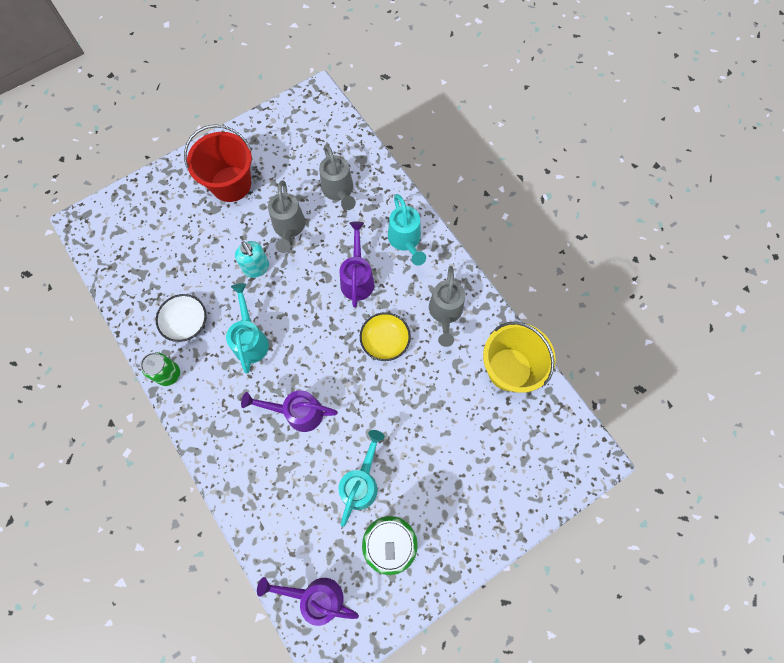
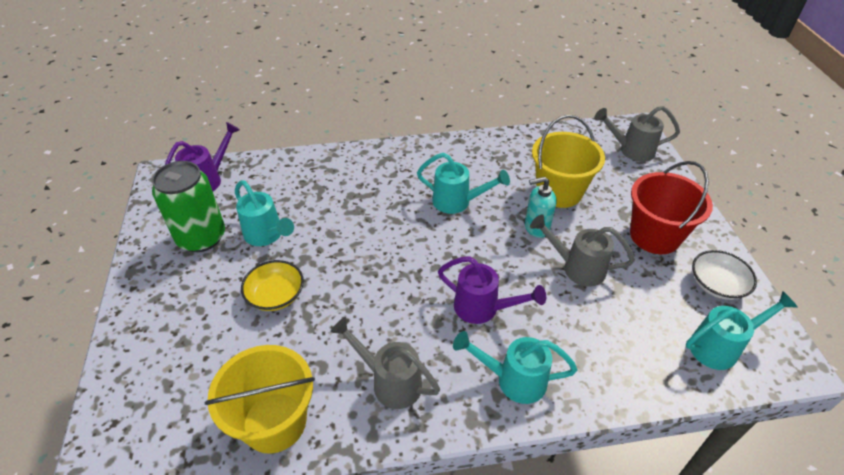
camera: 115 degrees right, 25 degrees down
green can [141,352,180,386] -> none
white bowl [156,294,206,342] -> white bowl moved to [692,250,757,300]
purple watering can [241,390,338,432] -> none
grey watering can [319,144,356,210] -> grey watering can moved to [594,106,680,162]
yellow bowl [360,312,411,361] -> yellow bowl moved to [241,260,304,311]
none -> yellow bucket [532,115,605,208]
none -> turquoise watering can [686,291,797,370]

